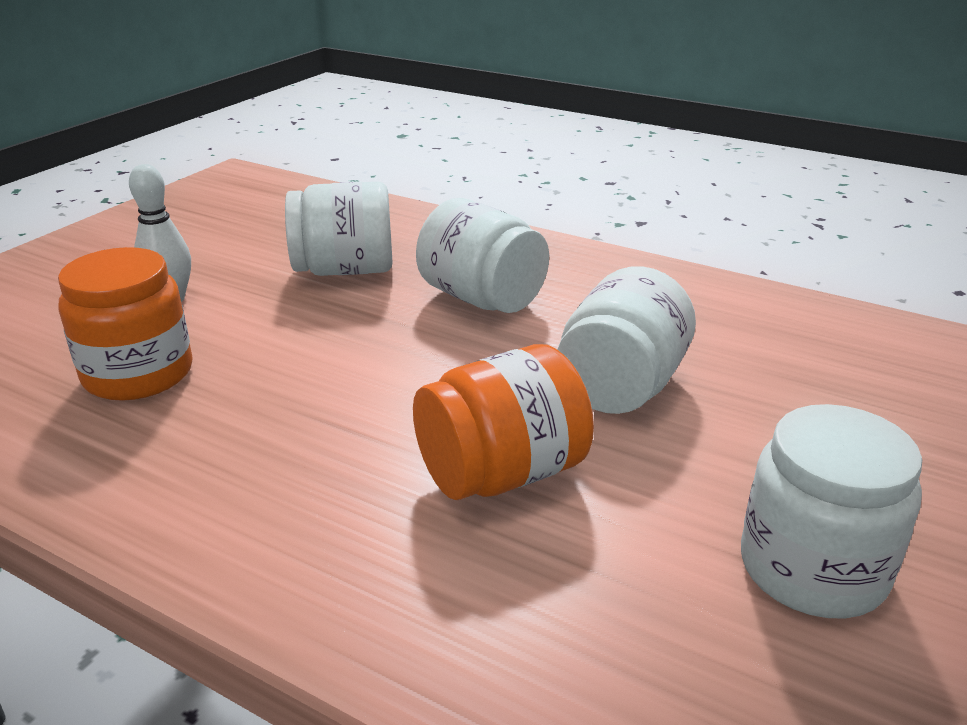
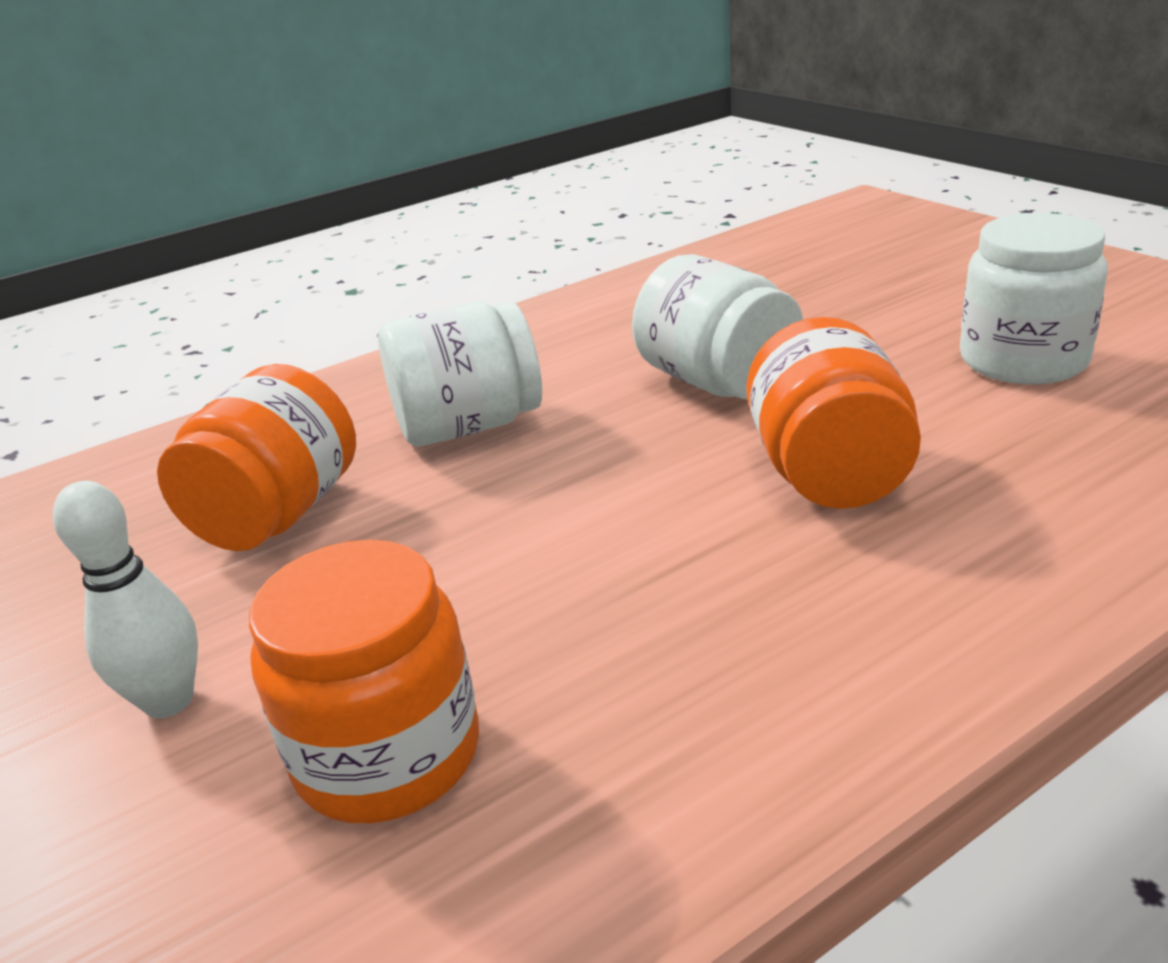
camera: 60 degrees left, 0 degrees up
white jar [285,182,393,276] -> orange jar [157,364,356,551]

